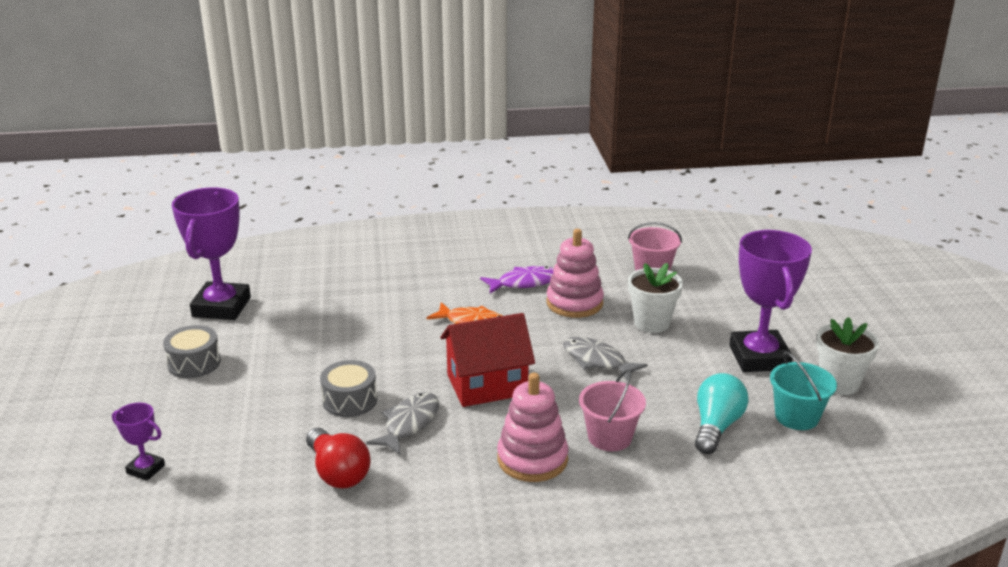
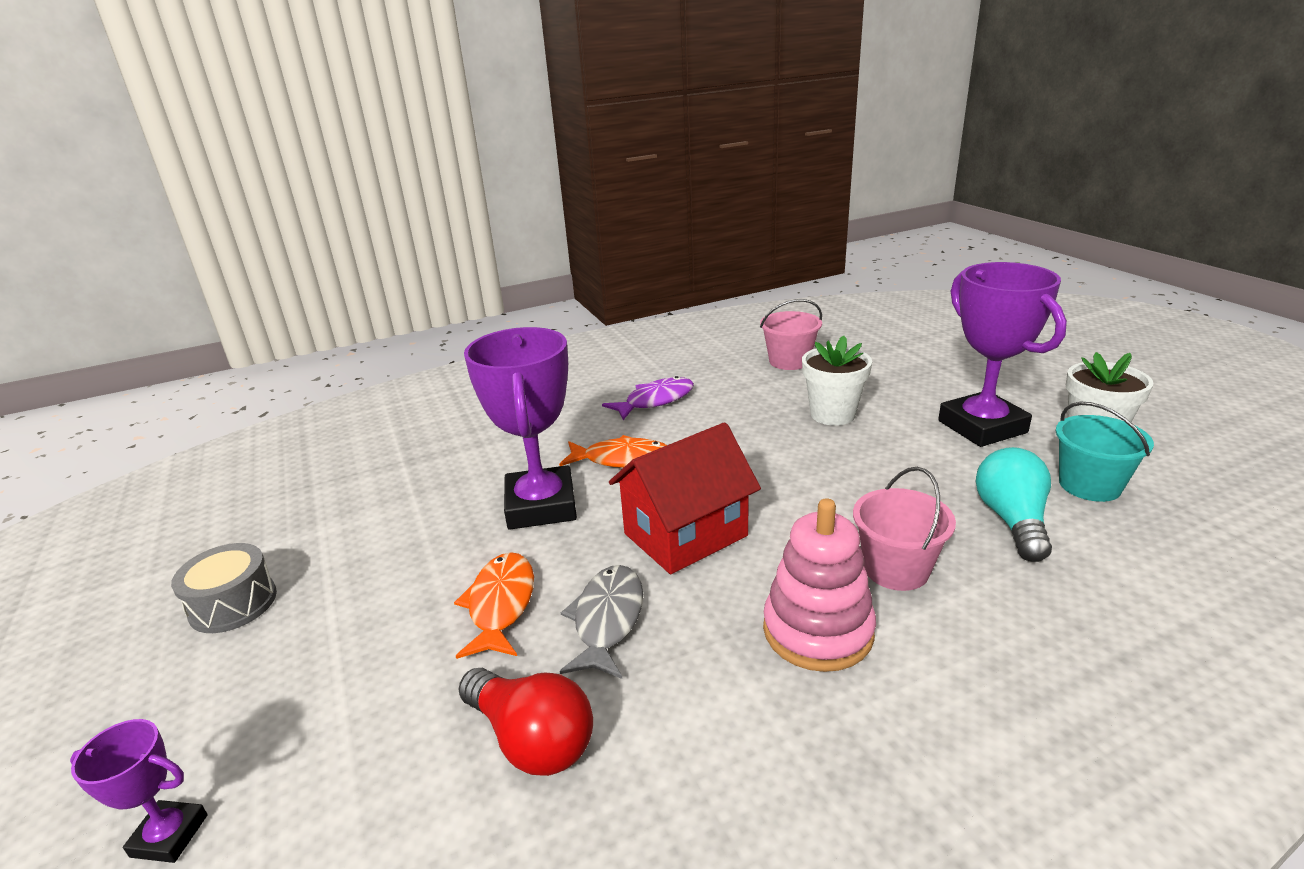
camera: 15 degrees left, 0 degrees up
purple trophy [172,187,251,320] -> purple trophy moved to [464,327,577,530]
grey drum [320,360,377,417] -> orange fish [454,552,534,659]
pink stacking toy [547,229,604,318] -> none
grey fish [563,337,648,380] -> none

